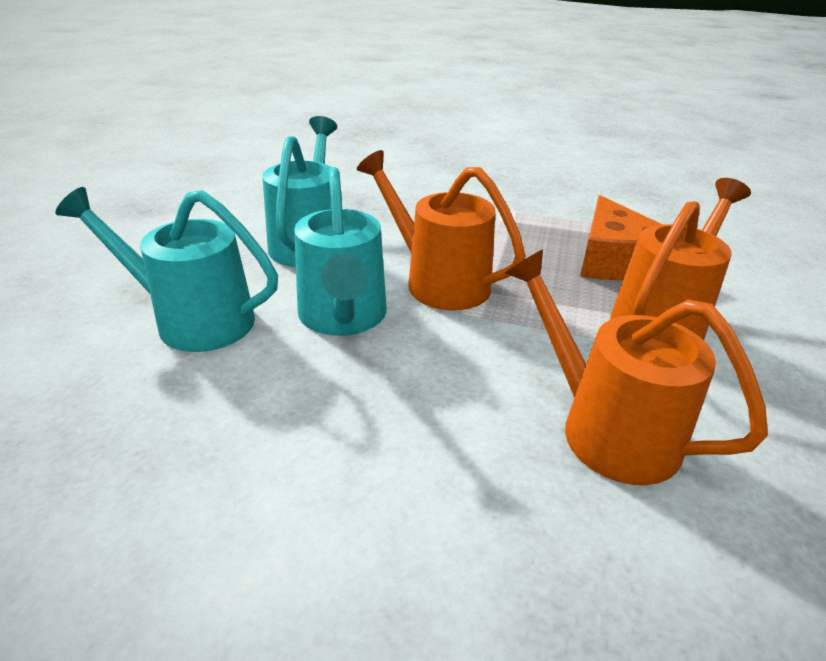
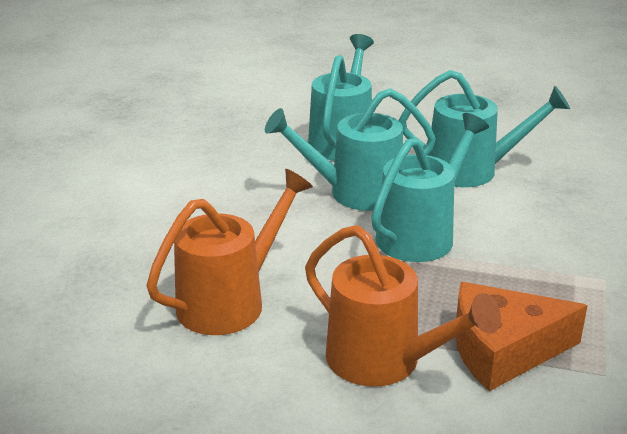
camera: 90 degrees right, 5 degrees down
orange watering can [357,150,525,310] -> turquoise watering can [371,113,489,262]

